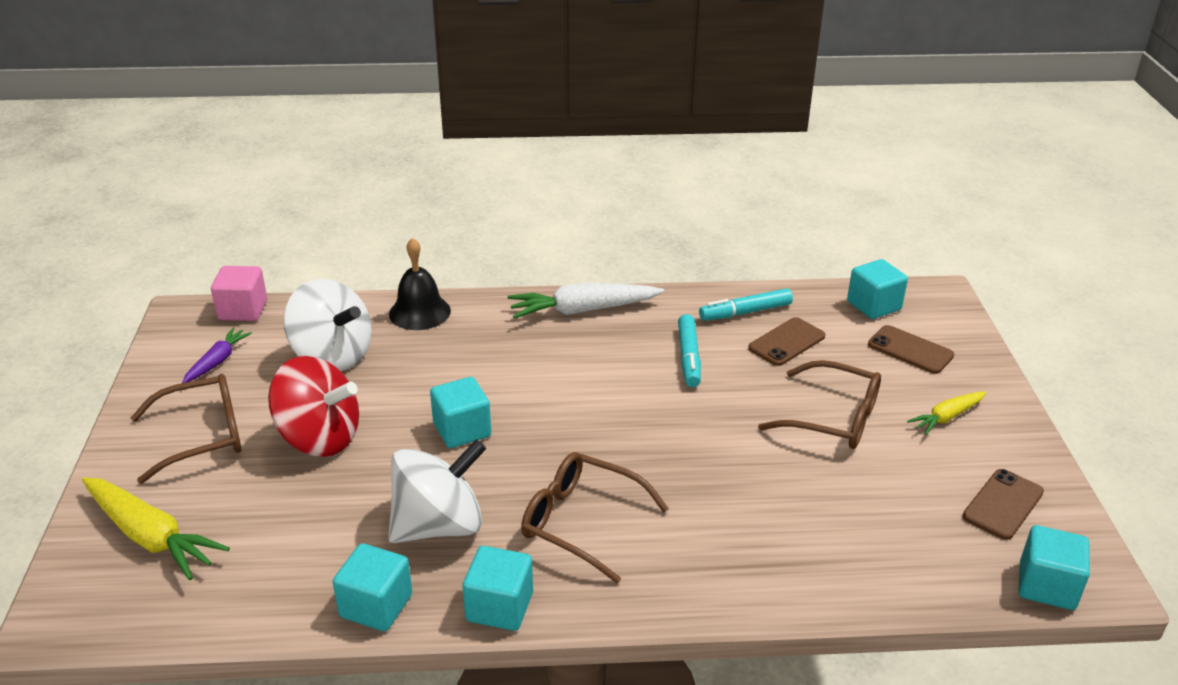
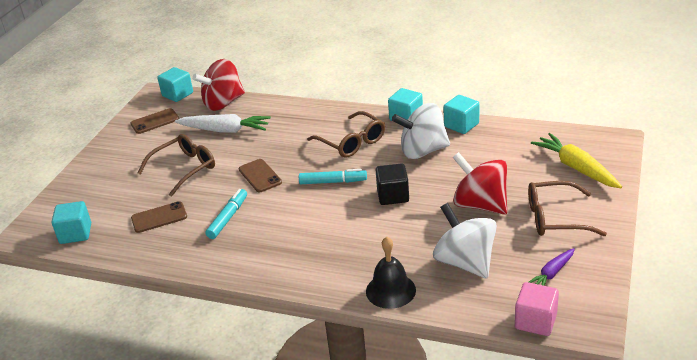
camera: 155 degrees left, 0 degrees up
turquoise cube [430,377,491,448] -> black cube [376,163,409,205]
white carrot [508,283,664,319] -> white carrot moved to [175,114,271,133]
turquoise marker [699,288,793,321] -> turquoise marker moved to [299,169,367,184]
brown glasses [758,360,881,449] -> brown glasses turned 90 degrees clockwise [138,134,215,197]
brown phone [868,325,954,374] -> brown phone moved to [239,159,282,192]
yellow carrot [907,391,986,435] -> none
none -> red spinning top [192,59,245,111]

